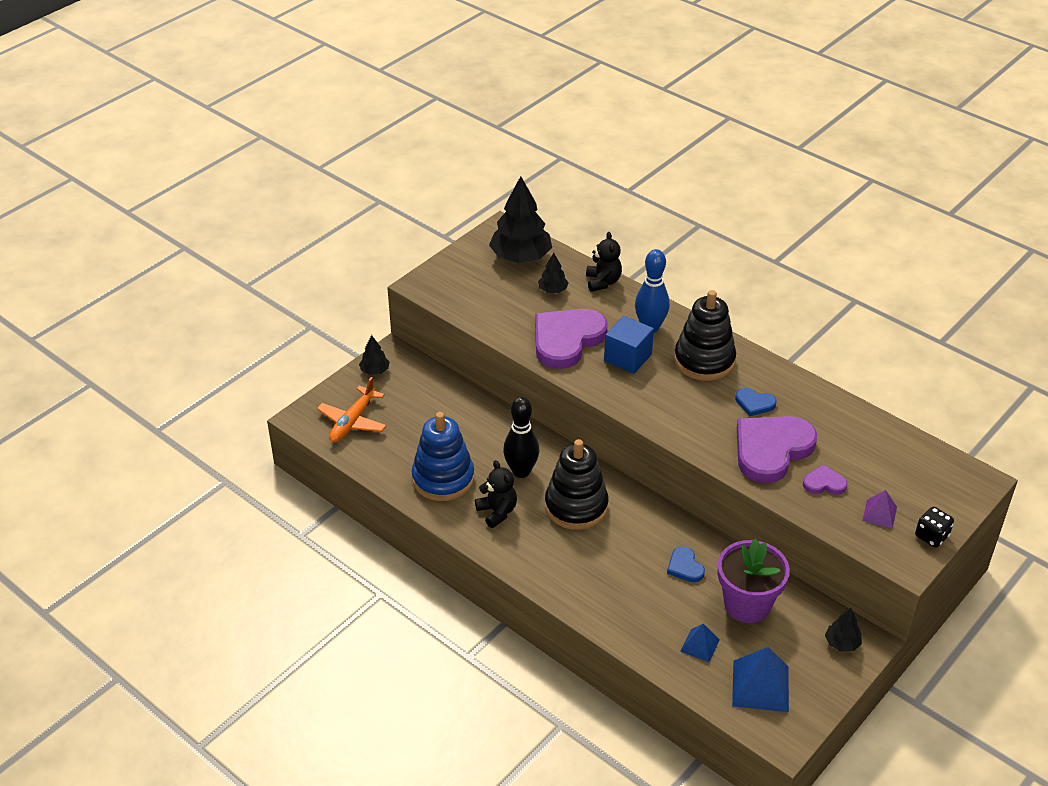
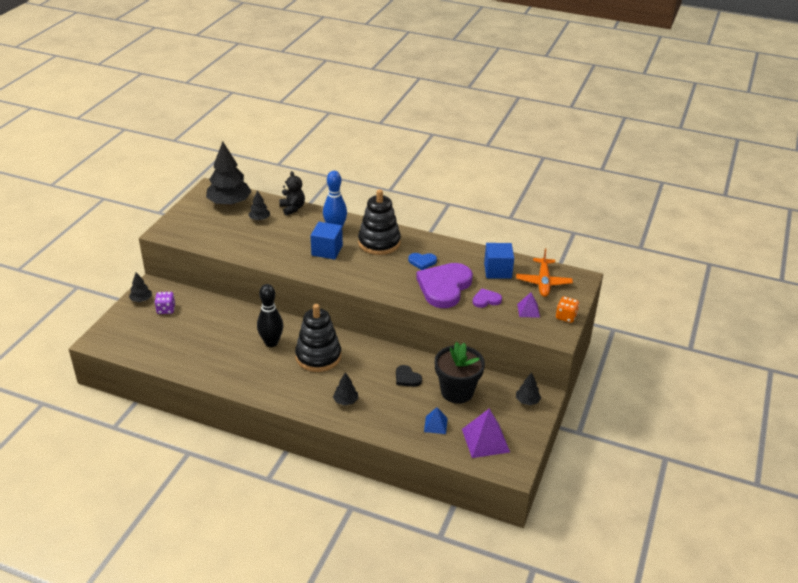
camera: 20 degrees left, 5 degrees down
orange plane [317,377,387,442] -> orange plane moved to [516,248,573,297]
blue stacking toy [412,412,474,501] -> none
black teddy bear [475,460,517,528] -> none
purple heart [535,309,608,369] -> none
blue heart [667,547,705,582] -> black heart [396,365,422,387]
purple flower pot [718,538,790,623] -> black flower pot [435,342,485,404]
blue pyramid [732,647,789,712] -> purple pyramid [462,409,510,458]
black dice [915,507,954,548] -> orange dice [556,296,579,323]
none -> purple dice [154,292,175,314]
none -> black tree [333,372,358,406]
none -> blue cube [484,243,514,279]

